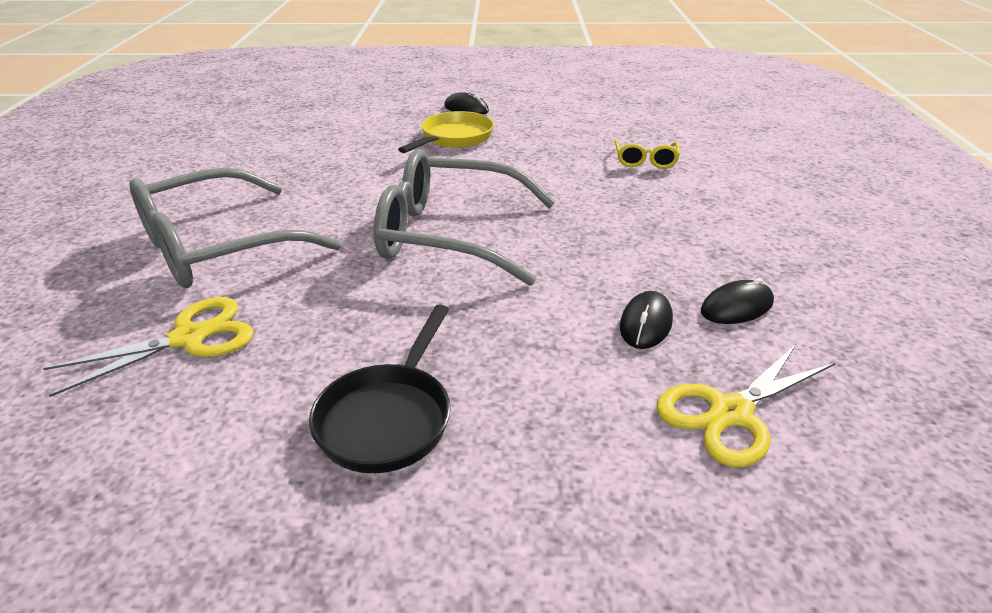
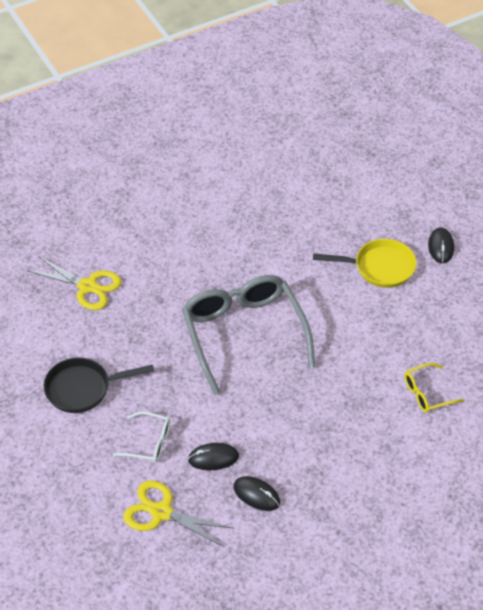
camera: 60 degrees right, 15 degrees up
grey glasses [129,168,341,288] -> none
none -> white glasses [113,412,170,462]

